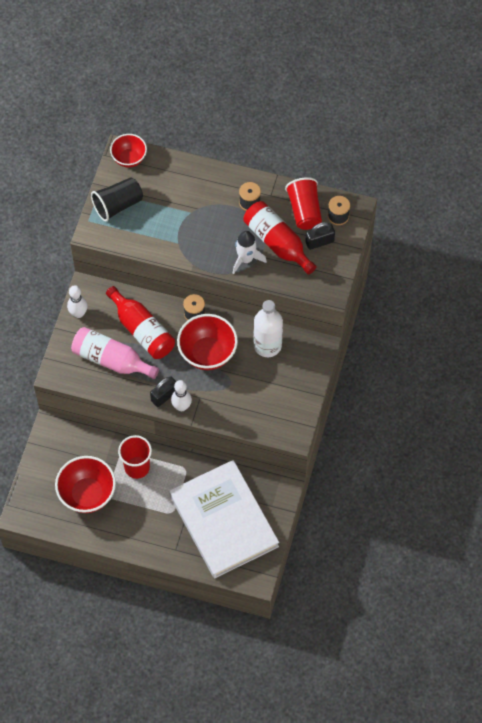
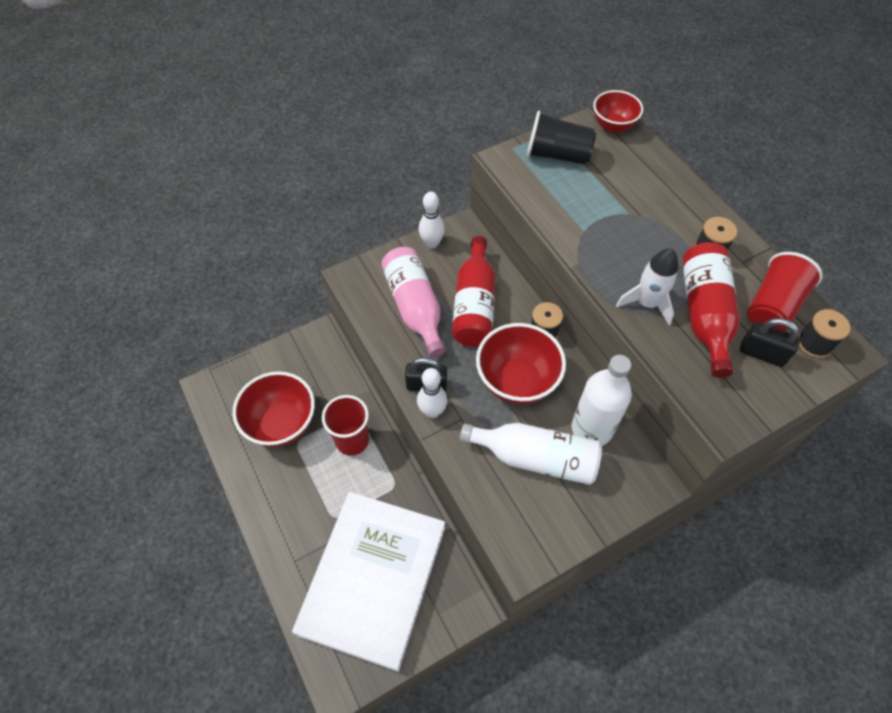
camera: 45 degrees right, 5 degrees down
none -> white bottle [460,423,602,485]

